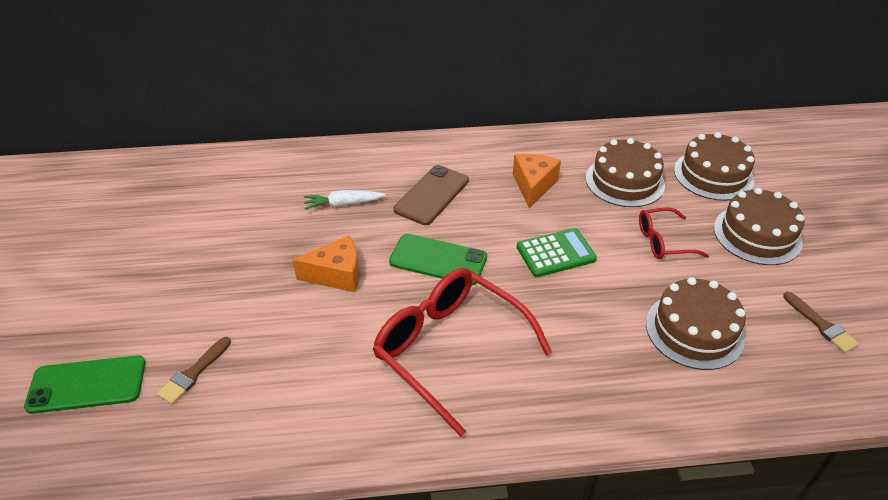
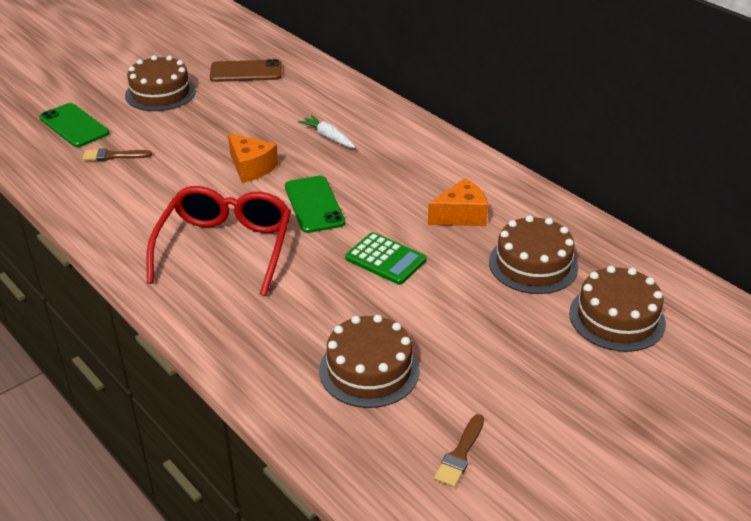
camera: 55 degrees right, 5 degrees down
brown phone [394,165,469,225] -> brown phone moved to [210,59,282,82]
red glasses [639,207,709,259] -> none
brown cake [714,188,804,265] -> brown cake moved to [125,55,196,111]

